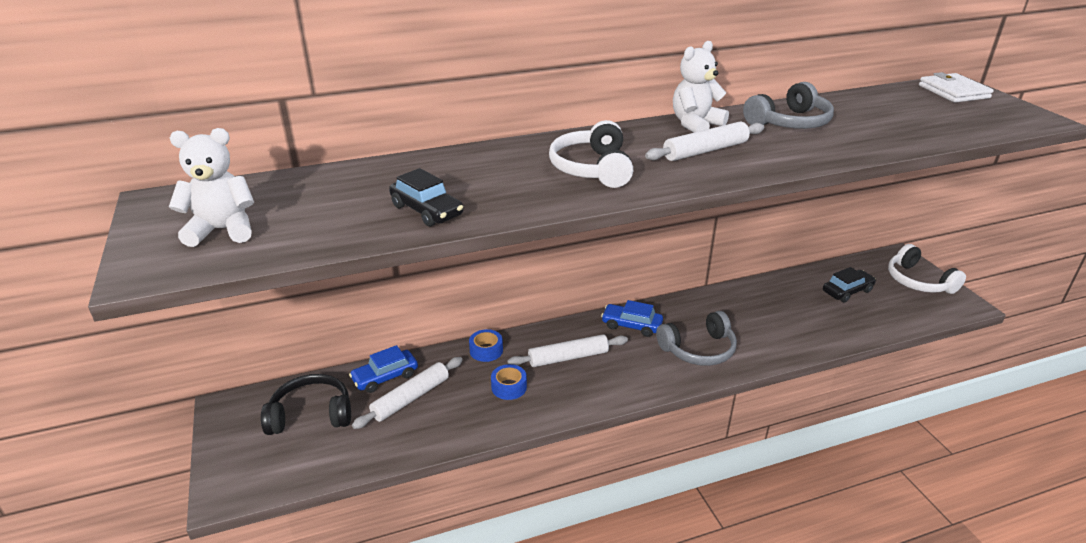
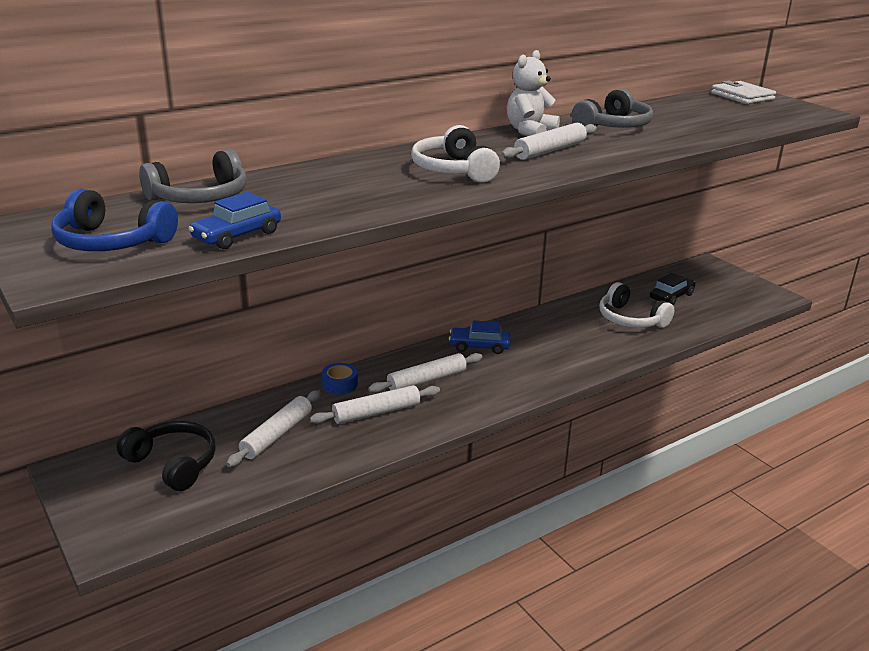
camera: 15 degrees left, 5 degrees down
white teddy bear [169,128,254,247] -> blue headphones [51,189,178,251]
black headphones [261,374,351,435] -> black headphones turned 60 degrees clockwise [117,421,216,491]
blue car [349,345,418,393] -> blue car moved to [188,192,281,249]
black car [389,168,463,227] -> none
blue tape [491,364,527,400] -> white rolling pin [310,385,440,424]
grey headphones [656,311,737,366] -> grey headphones moved to [139,149,247,203]
white headphones [888,244,966,294] -> white headphones moved to [600,282,674,328]

